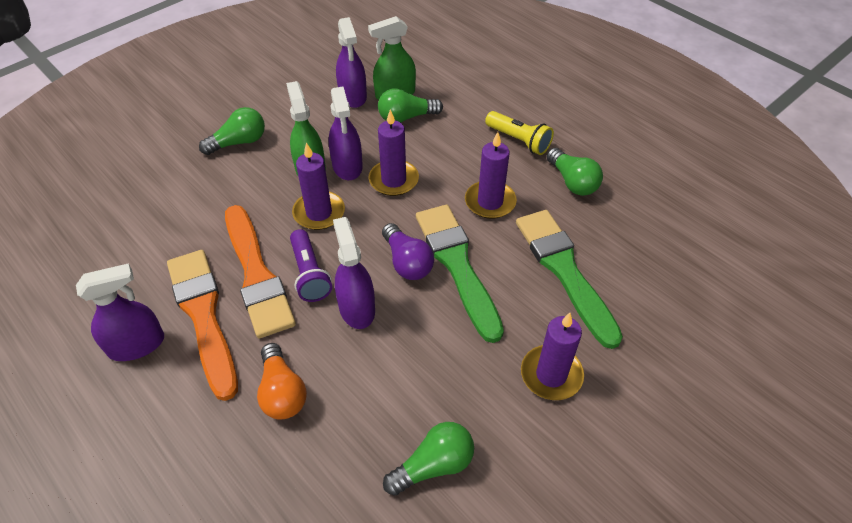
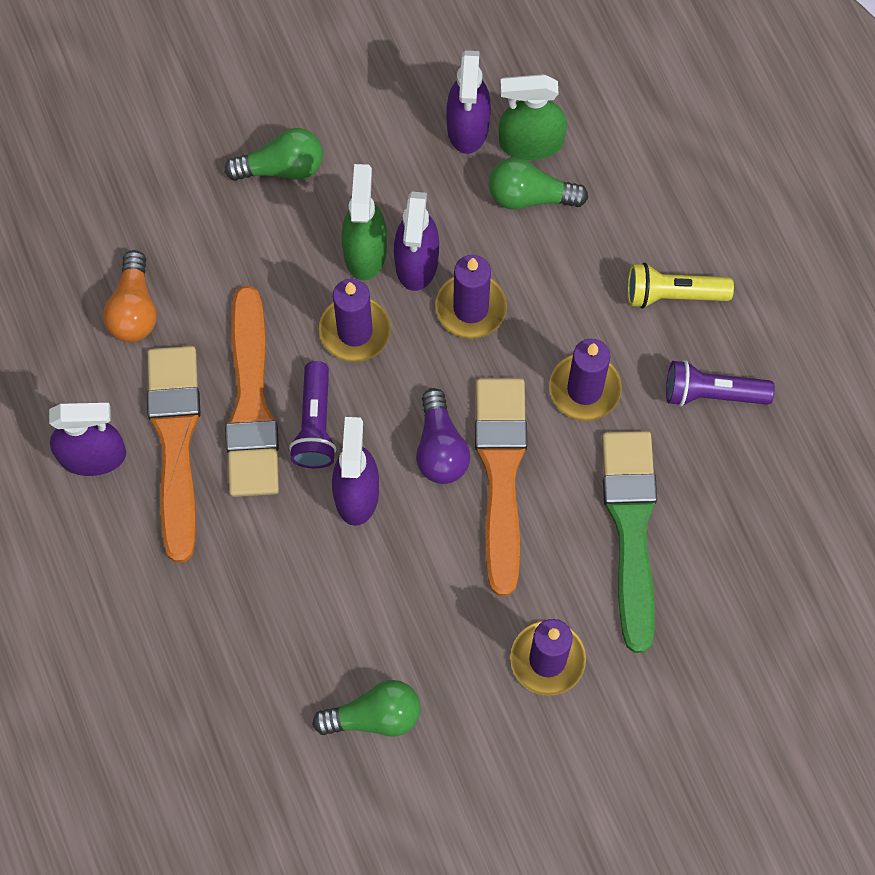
camera: 20 degrees right, 20 degrees up
orange light bulb [257,343,307,420] -> orange light bulb moved to [103,250,157,342]
green brush [416,205,504,343] -> orange brush [475,378,527,596]
yellow flashlight [485,111,554,155] -> yellow flashlight turned 120 degrees clockwise [628,263,734,309]
green light bulb [546,148,603,196] -> purple flashlight [666,360,775,407]

